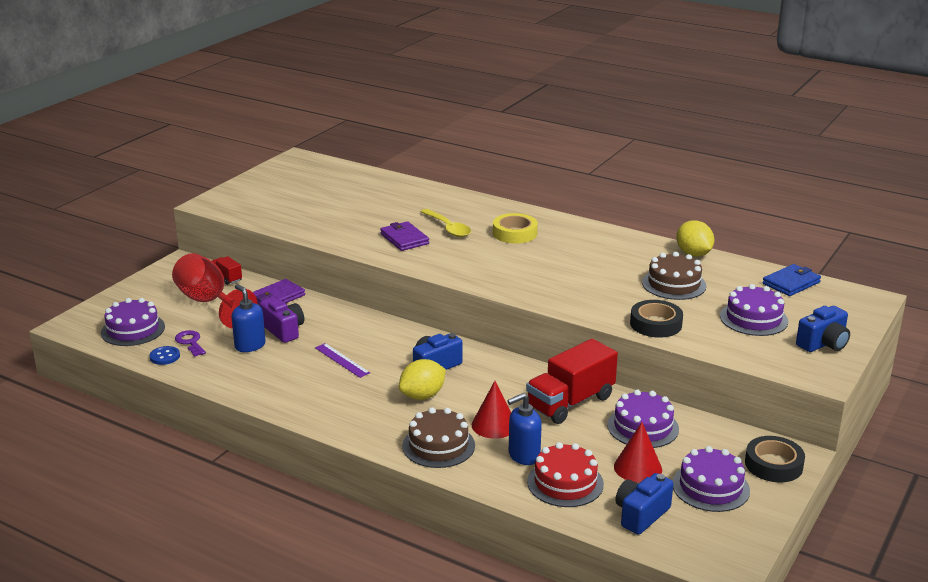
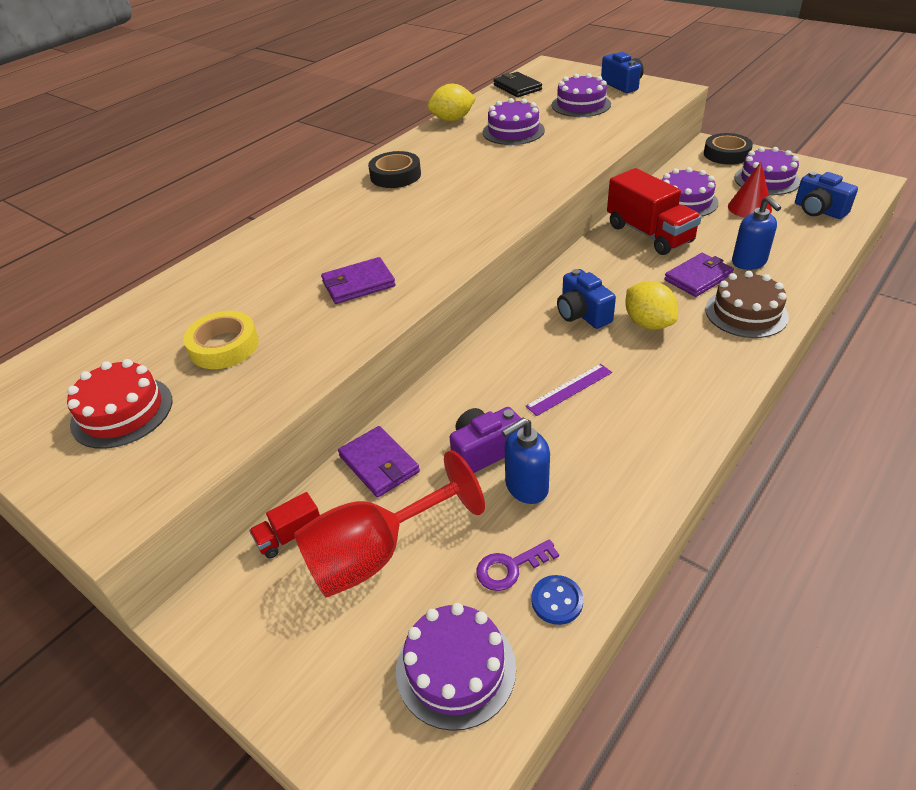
camera: 80 degrees left, 15 degrees up
yellow spoon [421,209,471,237] -> none
red cone [472,381,511,439] -> purple wallet [664,253,734,297]
yellow tape [493,213,538,244] -> yellow tape moved to [183,311,259,369]
red cake [527,442,604,507] -> red cake moved to [67,359,172,449]
black tape [630,300,683,338] -> black tape moved to [368,151,421,188]
brown cake [642,252,707,300] -> purple cake [483,98,545,145]
blue wallet [762,264,821,296] -> black wallet [493,72,542,97]

